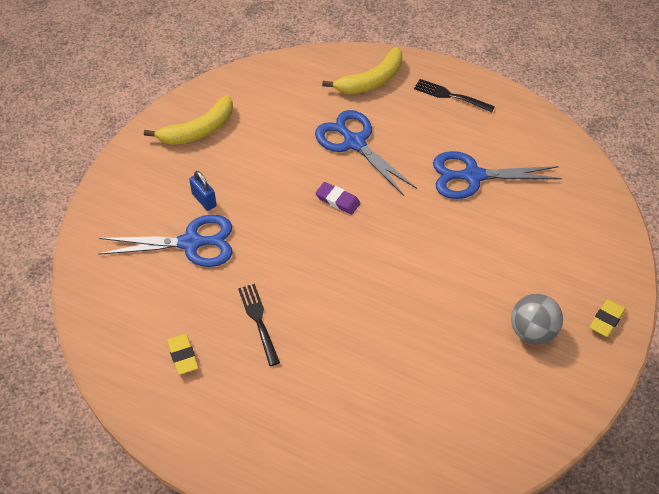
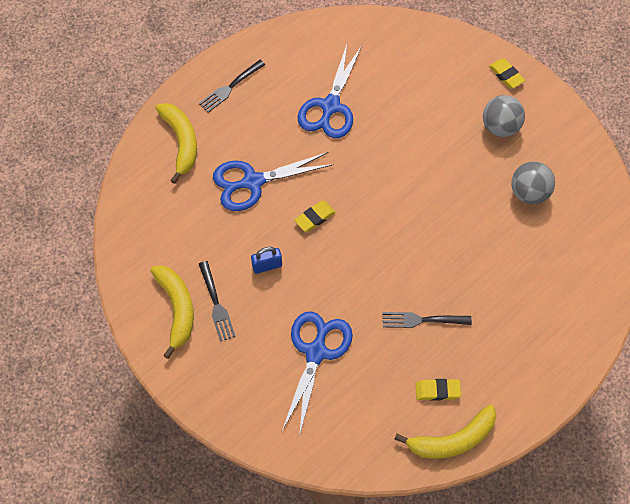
camera: 70 degrees left, 10 degrees up
blue padlock [189,171,216,211] -> blue padlock moved to [251,247,282,274]
purple eraser [315,182,360,215] -> yellow eraser [294,201,336,232]
none -> black fork [199,261,236,342]
none -> yellow banana [394,404,496,459]
none -> grey ball [511,161,555,205]

